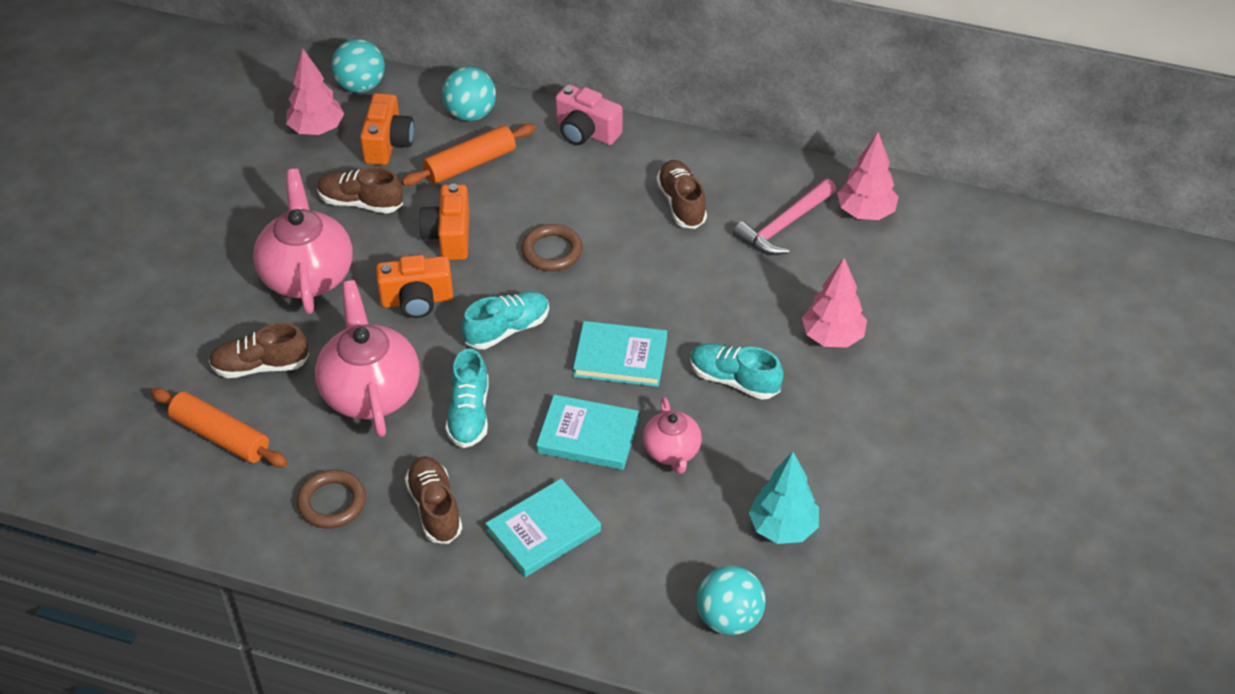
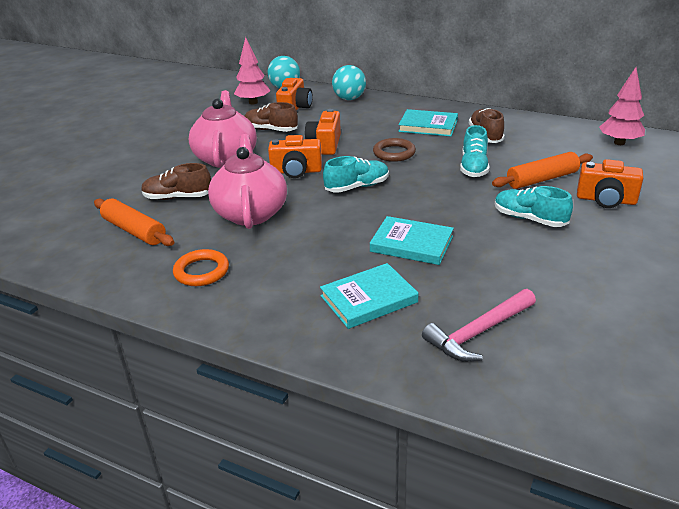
camera: 10 degrees right, 15 degrees down
brown ring [296,470,366,529] -> orange ring [173,249,229,286]
orange rolling pin [402,124,536,186] -> orange rolling pin moved to [492,152,593,189]
brown shoe [405,456,462,544] -> none
turquoise shoe [445,348,489,448] -> turquoise shoe moved to [460,125,489,177]
pink camera [555,84,623,145] -> none
turquoise book [573,321,667,387] -> turquoise book moved to [398,109,458,137]
pink teapot [643,397,702,474] -> none
turquoise ball [697,566,765,635] -> none
pink hammer [733,179,836,255] -> pink hammer moved to [422,289,536,362]
turquoise tree [749,452,819,544] -> none
pink tree [802,258,867,348] -> orange camera [577,159,643,208]

